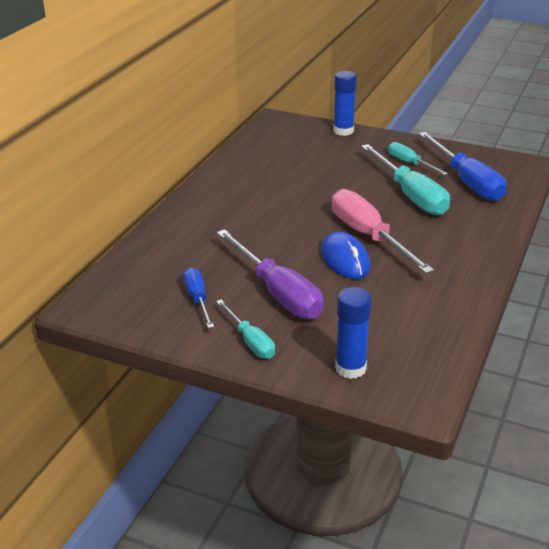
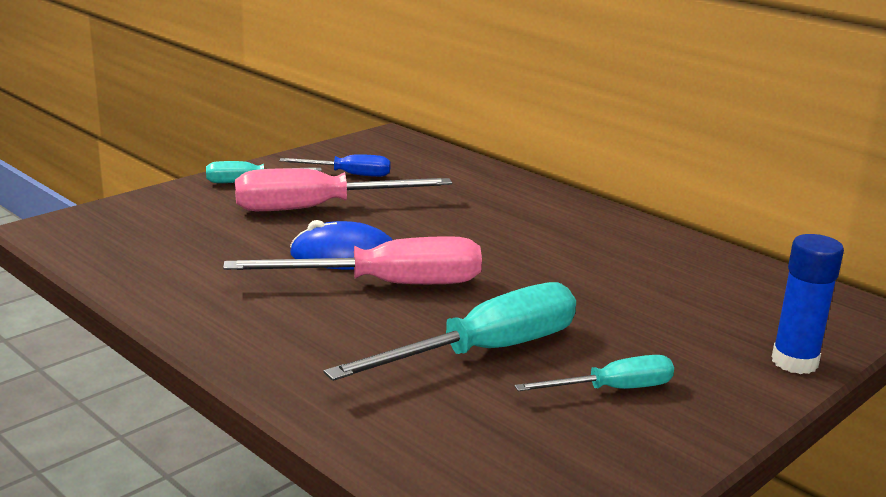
camera: 110 degrees right, 10 degrees down
purple screwdriver [217,229,324,319] -> pink screwdriver [235,168,452,211]
blue glue stick [335,287,372,379] -> none
turquoise screwdriver [361,144,450,215] -> turquoise screwdriver turned 150 degrees clockwise [324,282,576,381]
blue screwdriver [419,132,507,201] -> none

